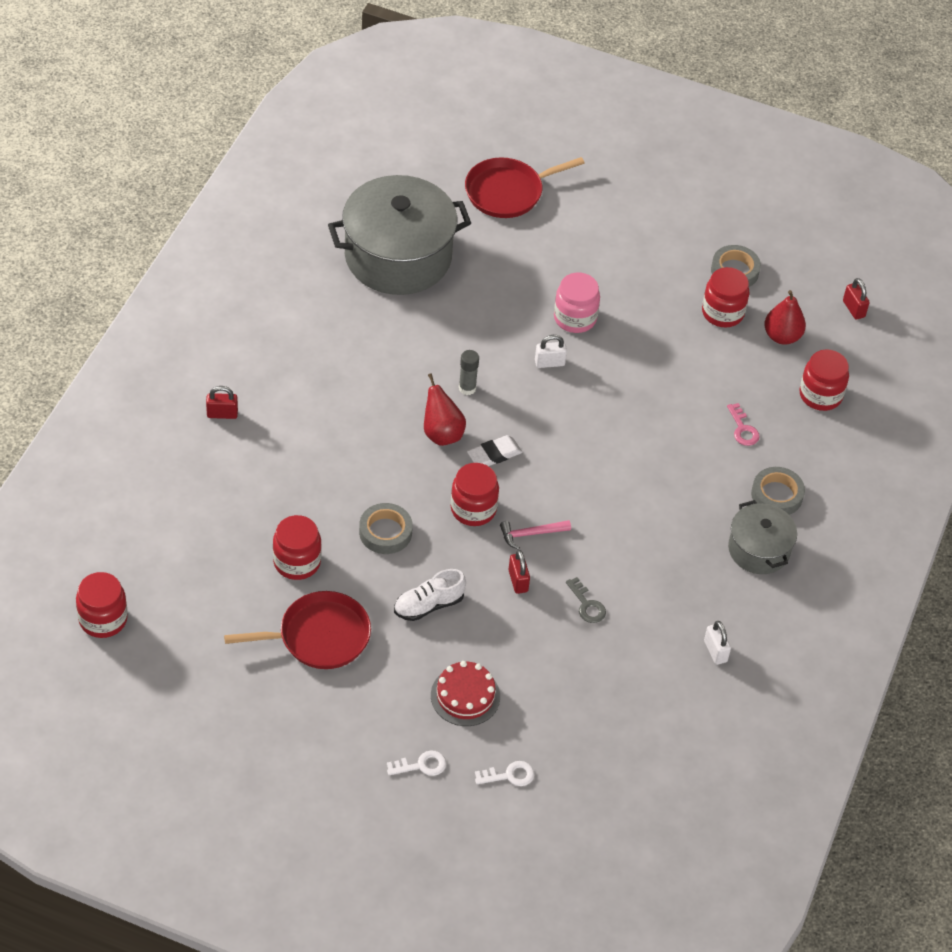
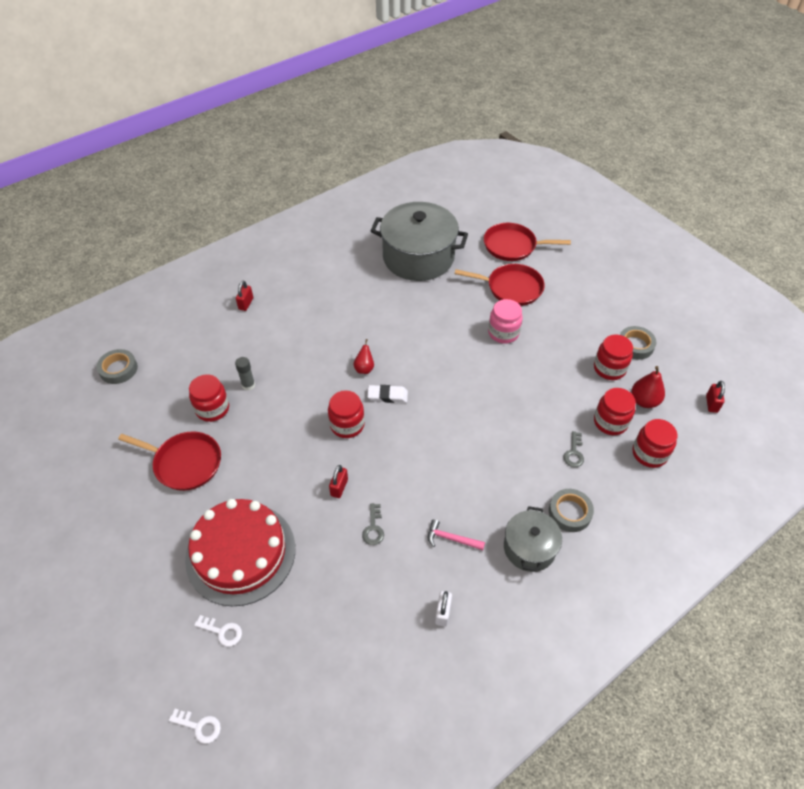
camera: 35 degrees right, 0 degrees up
red jar [76,572,128,638] -> red jar moved to [594,388,636,435]
red padlock [206,386,238,419] -> red padlock turned 75 degrees clockwise [236,281,253,311]
grey tape [359,503,413,554] -> grey tape moved to [97,349,138,384]
white key [387,750,446,776] -> white key moved to [169,709,221,744]
white shoe [394,569,466,621] -> none
red pear [424,373,466,446] -> red pear [354,339,374,374], size x0.67
red cake [431,661,500,726] -> red cake [185,499,295,606], size x1.96
grey glue stick [459,350,479,395] -> grey glue stick moved to [235,357,255,391]
pink hammer [500,520,571,550] -> pink hammer moved to [428,519,485,550]
white padlock [535,335,567,368] -> none
pink key [727,403,760,446] -> grey key [564,431,584,467]
none -> red pan [455,264,545,306]

